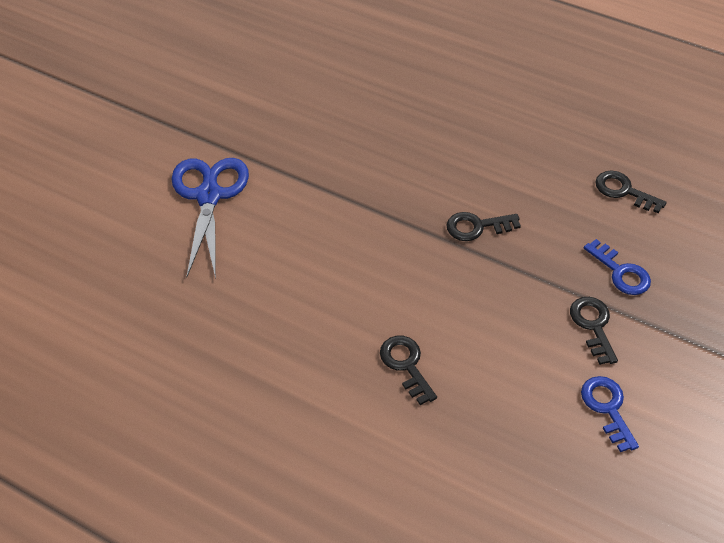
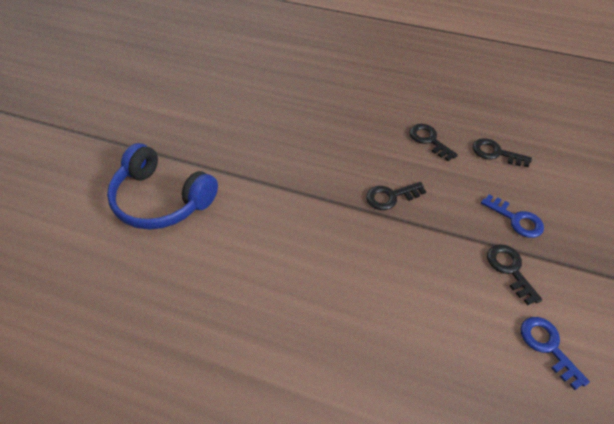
camera: 10 degrees left, 0 degrees up
blue scissors [171,158,249,279] -> blue headphones [107,143,218,230]
black key [380,336,437,405] -> black key moved to [409,124,458,161]

